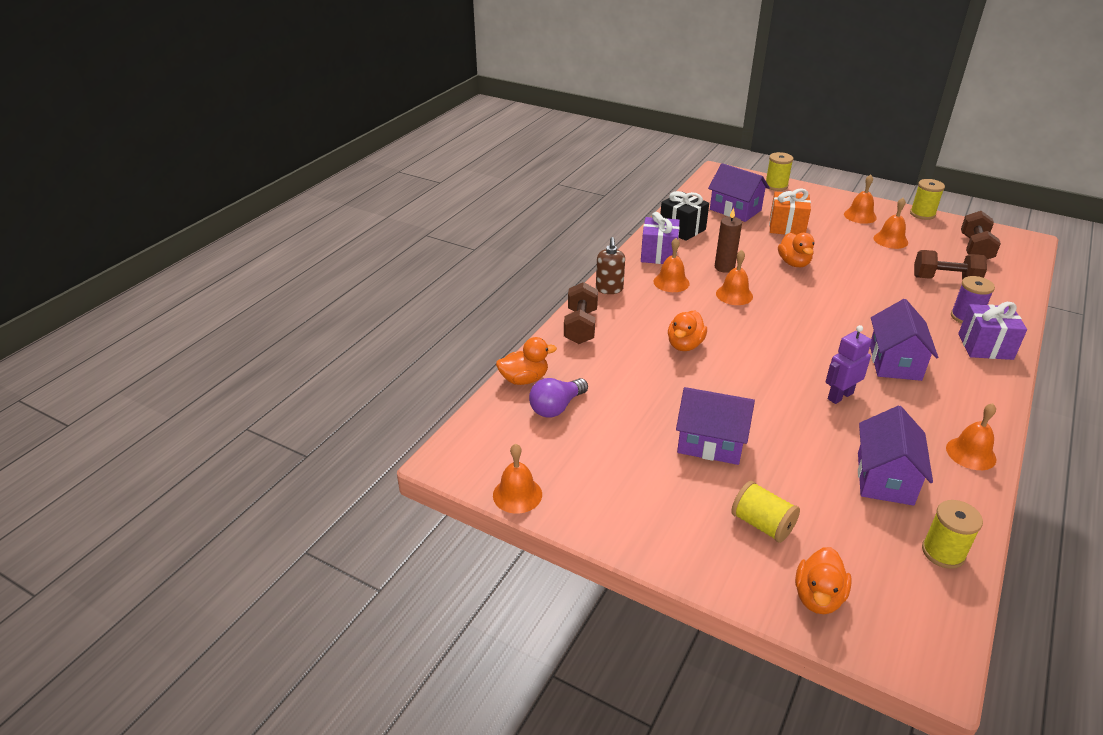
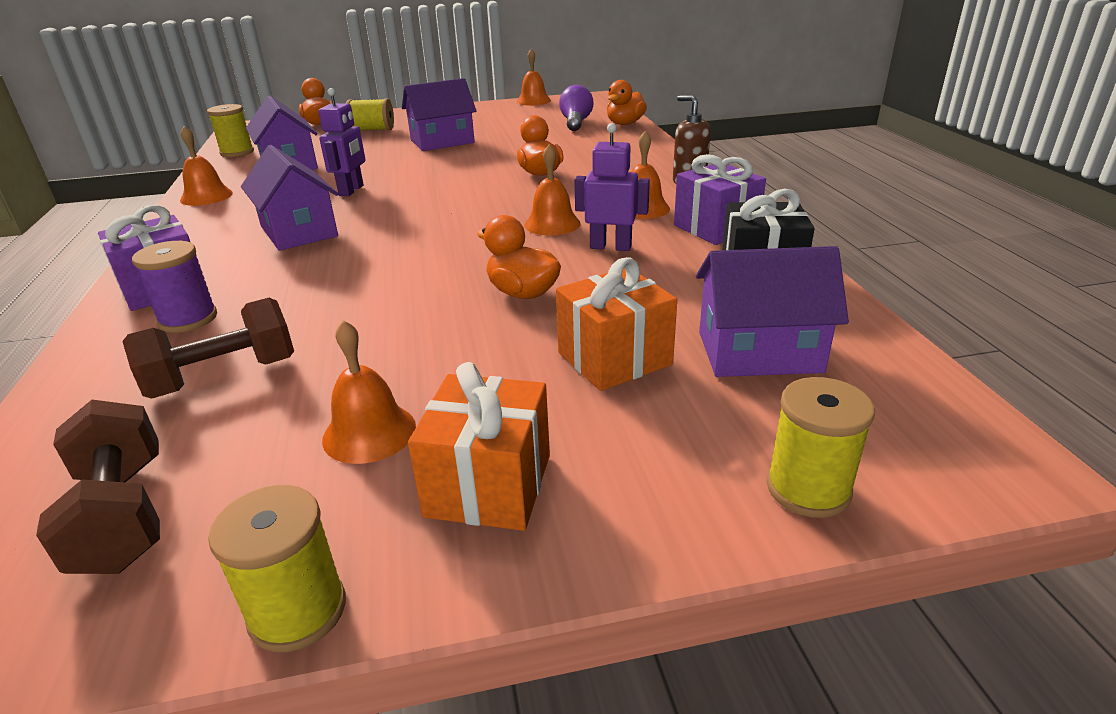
camera: 140 degrees right, 5 degrees down
brown dumbbell [564,282,598,344] -> none
brown candle [715,208,742,273] -> purple robot [574,123,650,251]
orange bell [844,175,877,224] -> orange gift [408,362,550,531]

